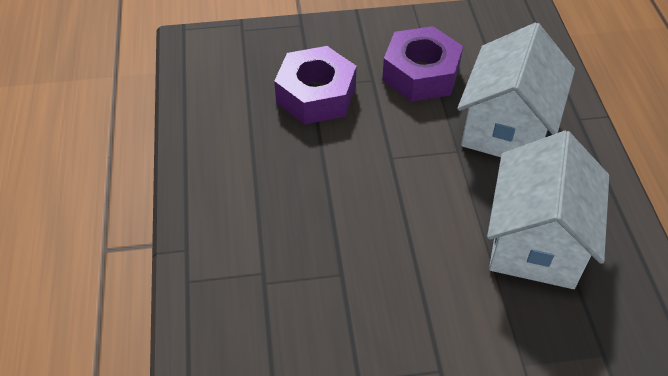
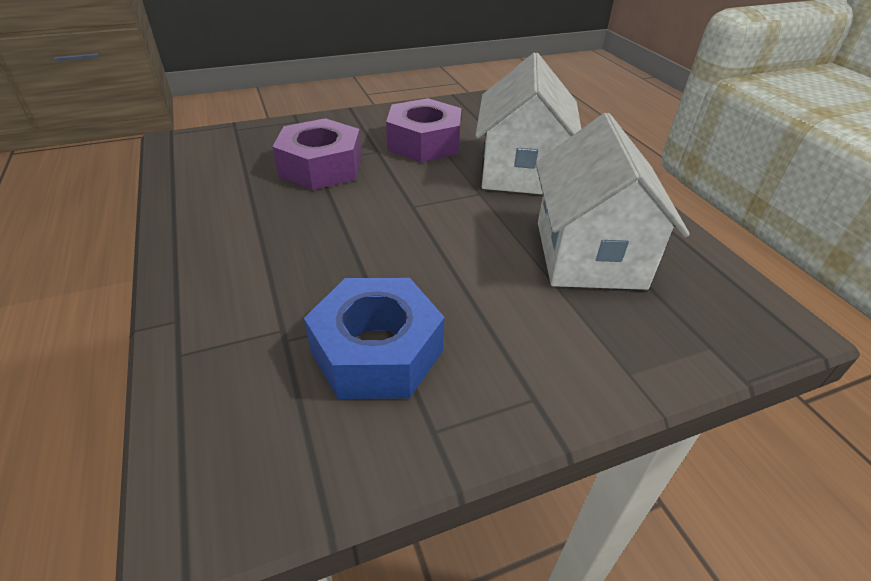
camera: 15 degrees left, 10 degrees down
none -> blue nut [304,278,445,399]

